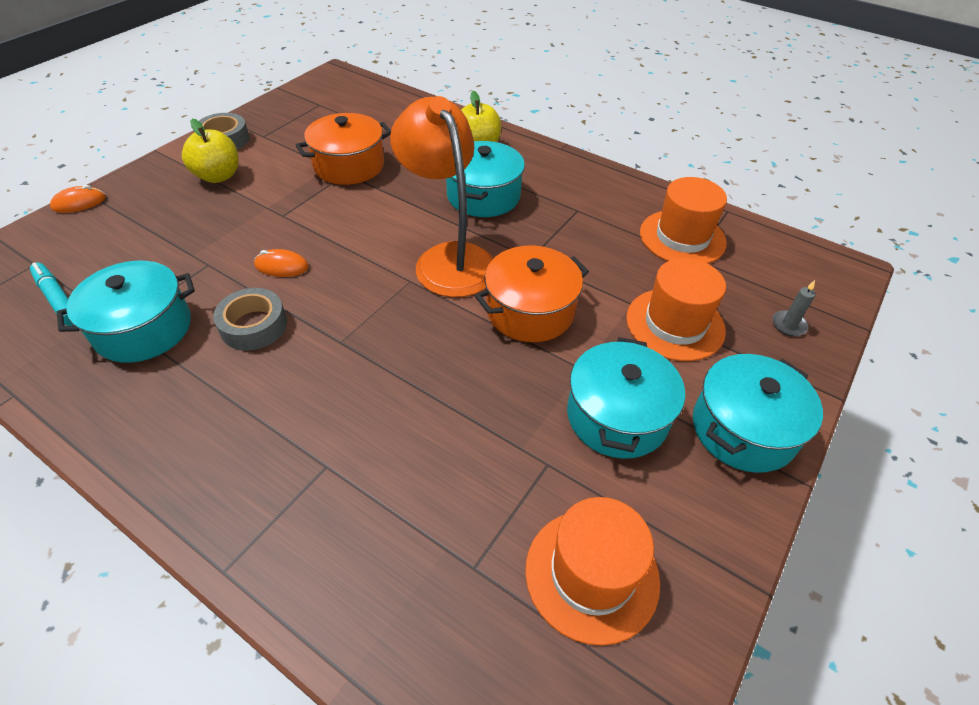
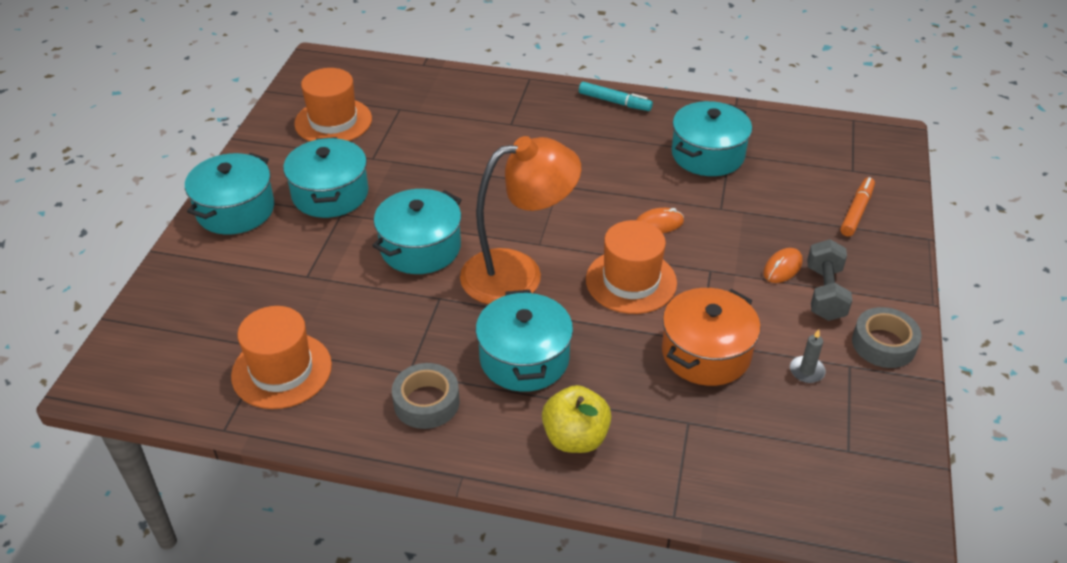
camera: 160 degrees right, 5 degrees down
turquoise marker [30,262,73,326] -> turquoise marker moved to [579,82,653,111]
orange mouse [50,185,106,213] -> orange mouse moved to [763,248,803,283]
yellow apple [182,119,239,183] -> grey dumbbell [807,239,852,321]
grey tape [213,288,287,351] -> grey tape moved to [392,363,460,429]
orange lamp [390,96,493,297] -> orange lamp turned 60 degrees counterclockwise [460,136,581,304]
orange pot [475,246,589,342] -> turquoise pot [372,189,462,274]
orange hat [626,258,726,361] -> orange hat moved to [586,220,677,314]
grey candle [772,280,816,336] -> grey candle moved to [790,329,826,383]
none -> orange marker [840,177,875,236]

